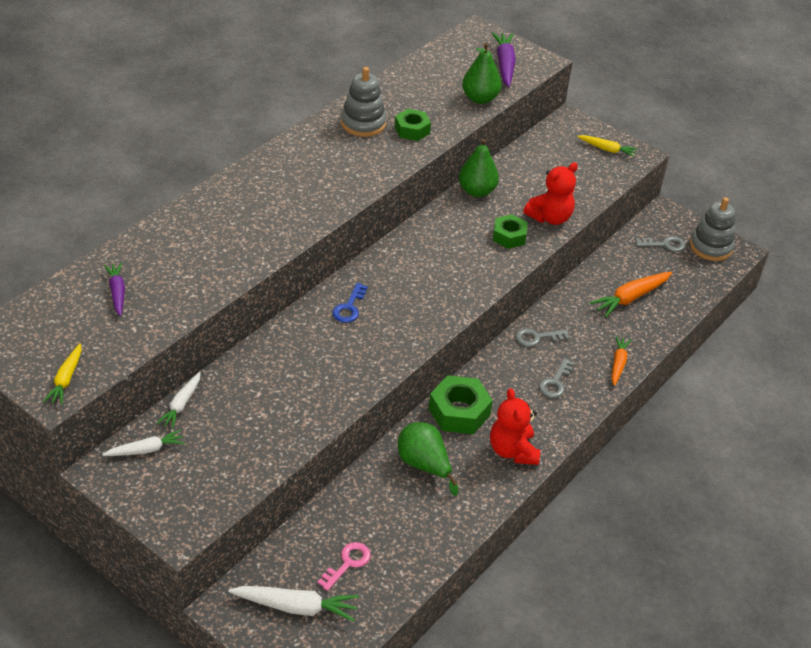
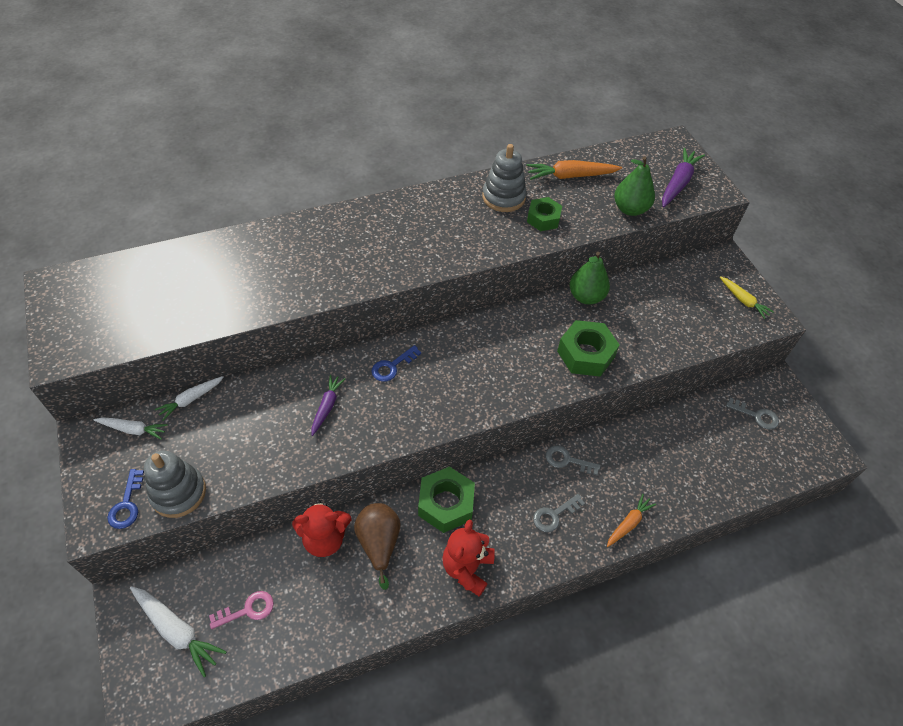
camera: 30 degrees right, 10 degrees up
yellow carrot [43,343,82,405] -> none
purple carrot [104,262,125,316] -> purple carrot moved to [312,375,346,436]
green pear [398,422,458,496] -> brown pear [354,503,401,590]
green nut [493,214,528,249] -> green nut [557,320,620,377], size x1.54
red teddy bear [523,162,578,225] -> red teddy bear moved to [292,500,351,557]
orange carrot [590,272,672,317] -> orange carrot moved to [526,160,622,180]
grey stacking toy [690,197,735,261] -> grey stacking toy moved to [144,451,206,518]
none -> blue key [107,469,144,529]

